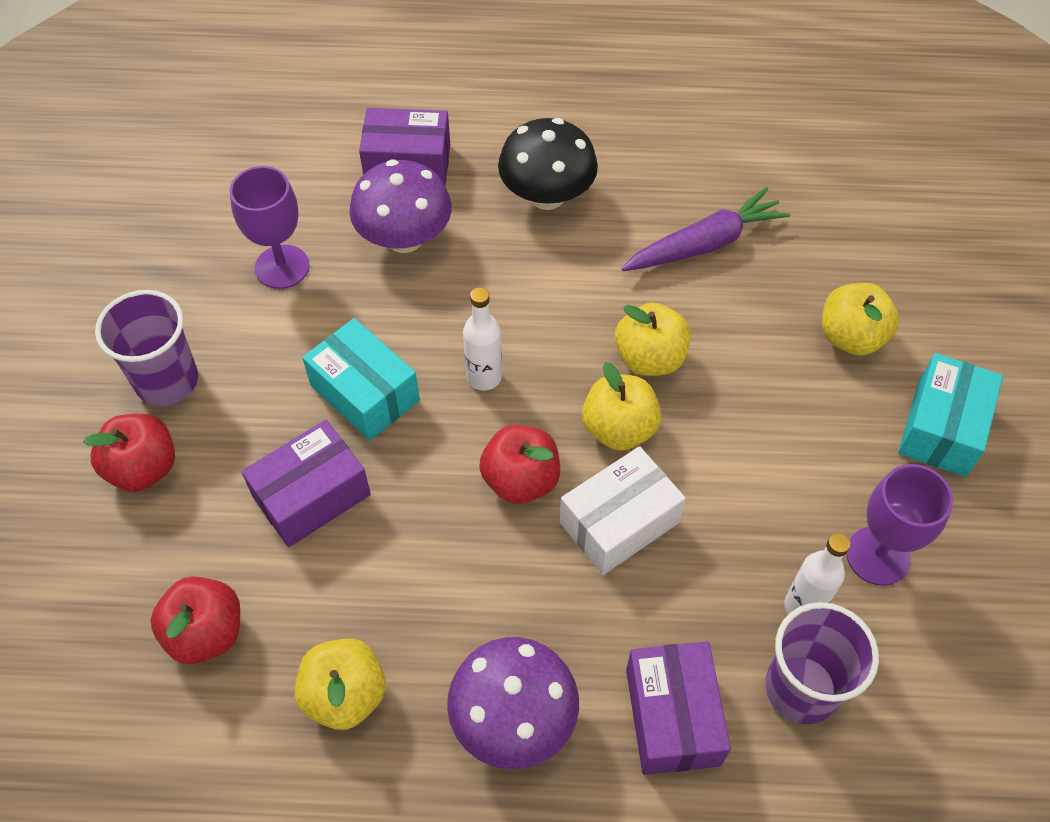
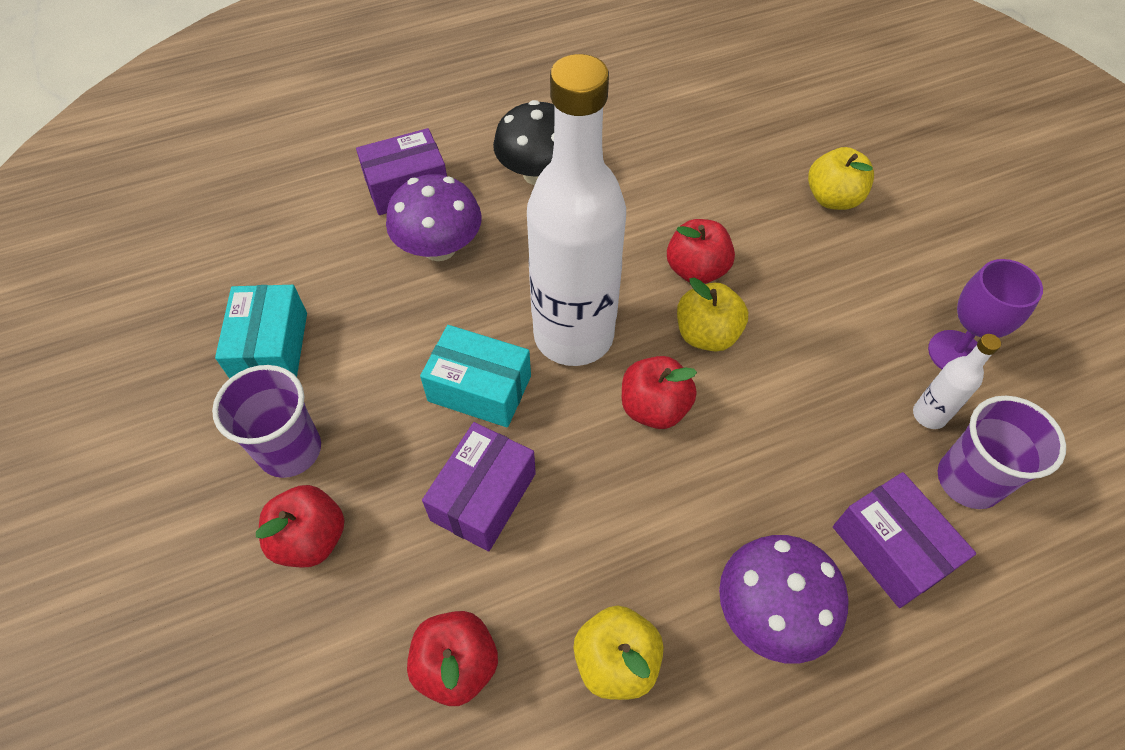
camera: 25 degrees left, 0 degrees up
purple goblet [229,166,310,289] -> none
white bottle [463,287,502,391] -> white bottle [527,54,626,366], size x2.48
white box [560,446,686,575] -> none
yellow apple [615,303,691,376] -> red apple [667,219,735,284]
purple carrot [621,187,790,271] -> none
turquoise box [898,353,1003,477] -> turquoise box moved to [215,285,307,379]

